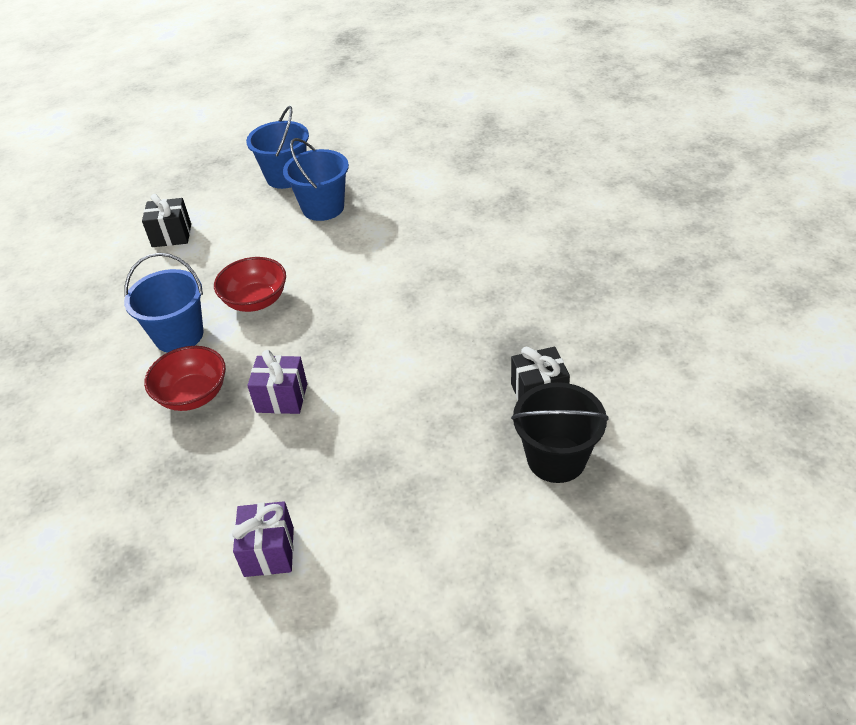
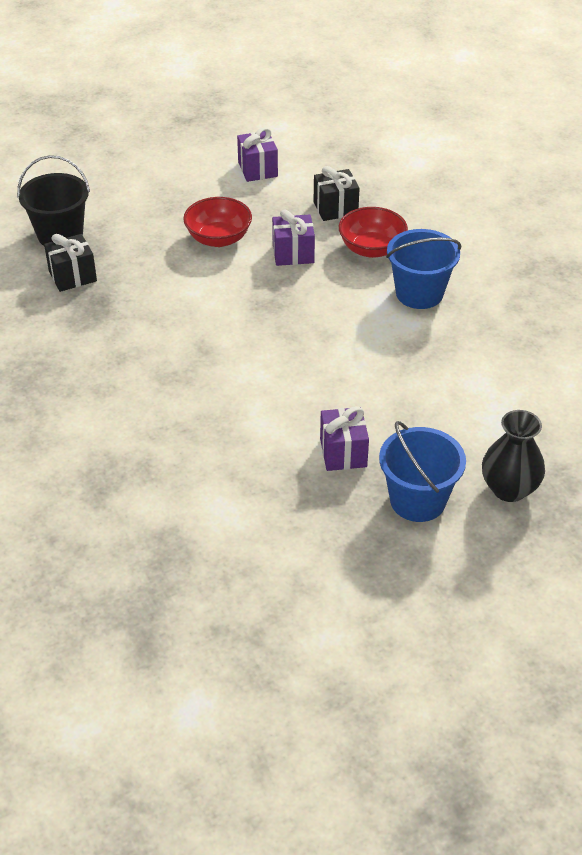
camera: 165 degrees right, 0 degrees up
black gift [142,194,191,247] -> black gift moved to [314,166,360,221]
red bowl [214,257,286,312] -> red bowl moved to [183,197,252,247]
blue bucket [283,138,349,221] -> purple gift [320,406,369,471]
none -> black vase [482,410,545,502]

